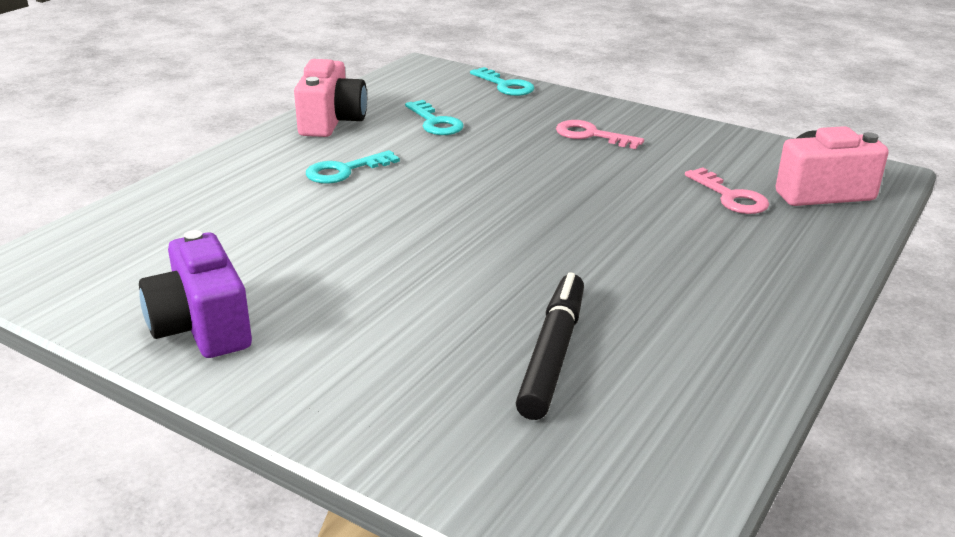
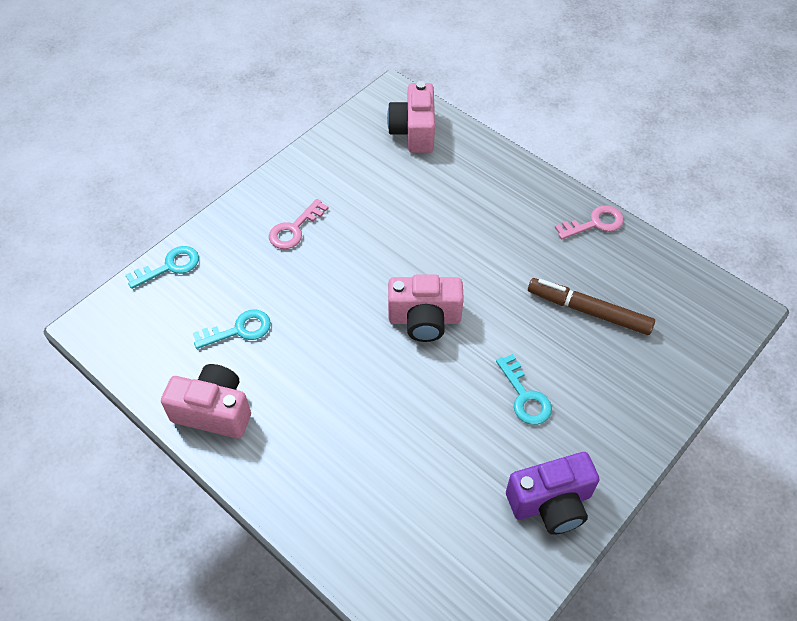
camera: 80 degrees left, 25 degrees up
turquoise key [306,150,400,184] -> turquoise key moved to [496,354,552,425]
black marker [516,272,584,420] -> brown marker [528,278,655,335]
pink key [685,167,769,214] -> pink key moved to [555,205,624,239]
none -> pink camera [388,274,464,342]

